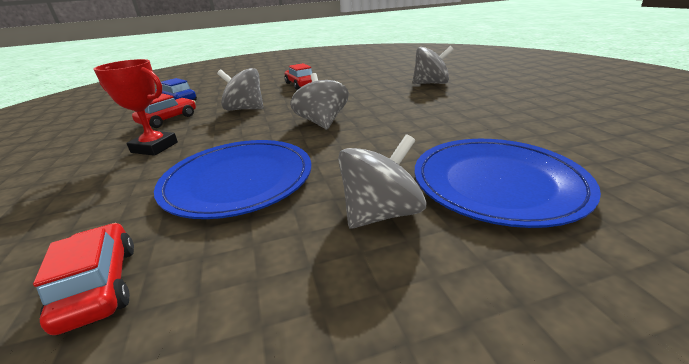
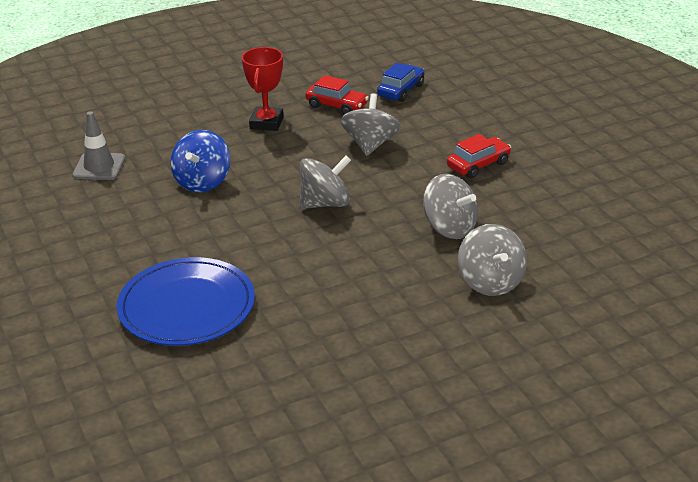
camera: 80 degrees right, 5 degrees up
red car [33,223,134,335] -> grey traffic cone [72,111,125,180]
blue plate [154,140,312,219] -> blue spinning top [171,130,230,192]
grey spinning top [338,134,427,229] -> grey spinning top moved to [423,174,478,239]

